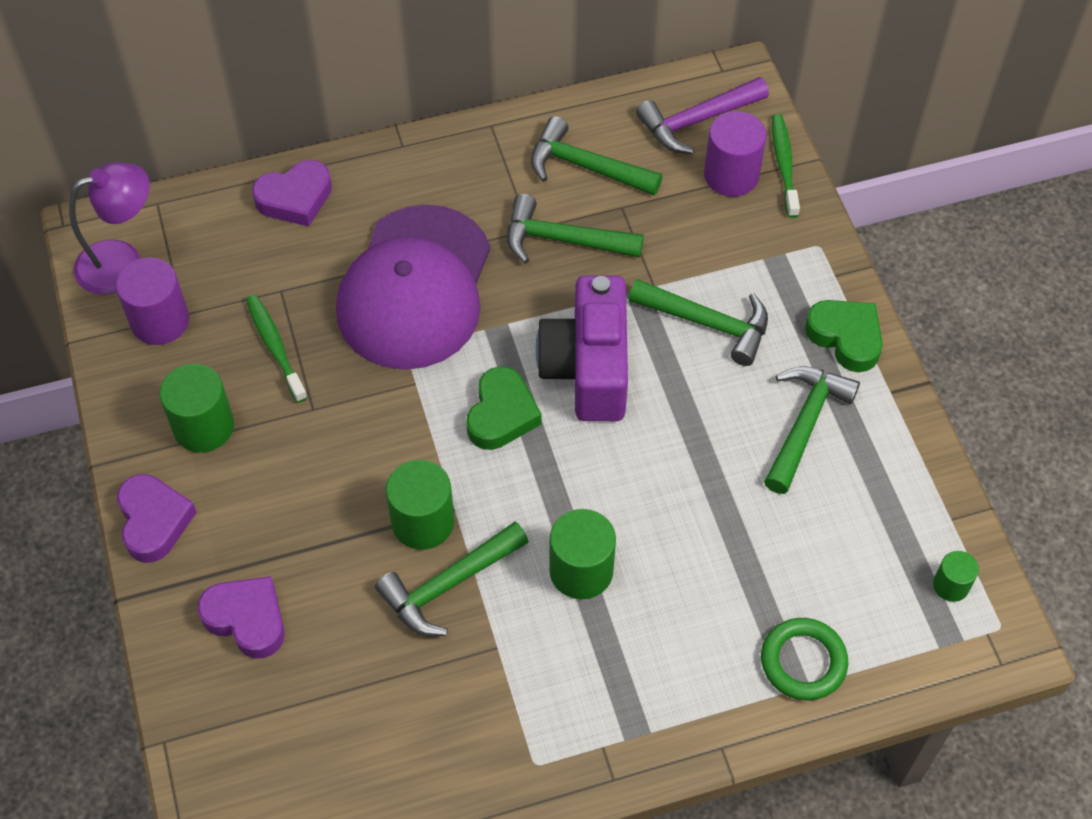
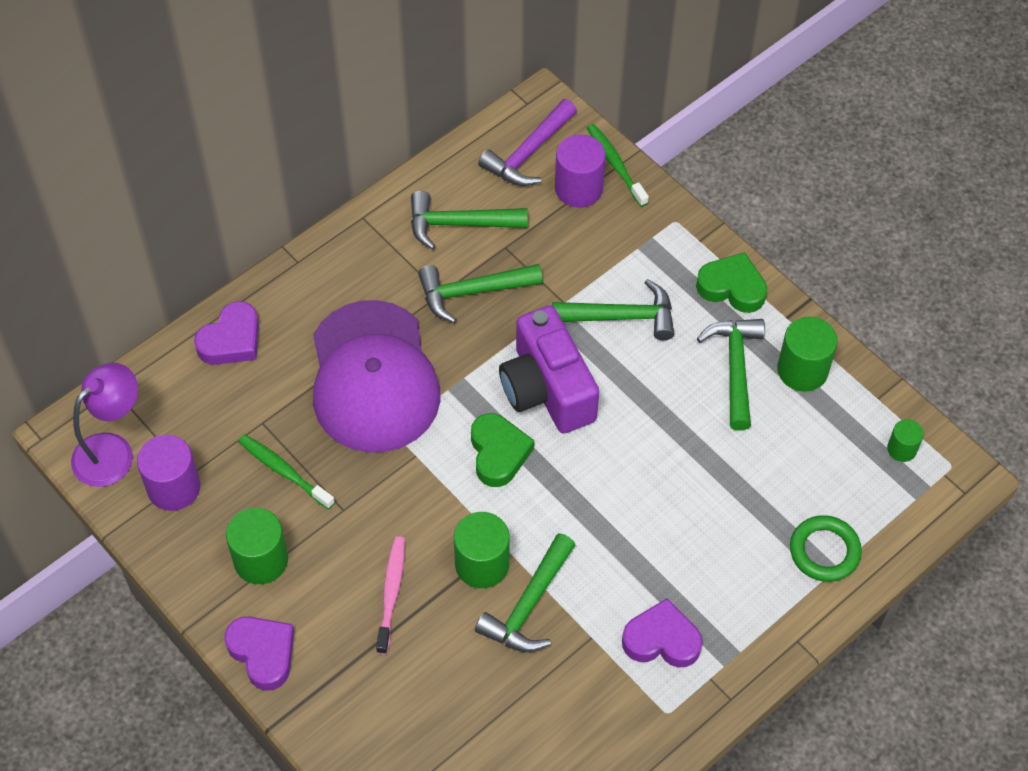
camera: 25 degrees left, 0 degrees up
purple heart [197,576,285,659] -> purple heart moved to [622,598,703,668]
green cylinder [549,509,616,599] -> green cylinder moved to [777,317,838,392]
none -> pink toothbrush [376,536,405,654]

